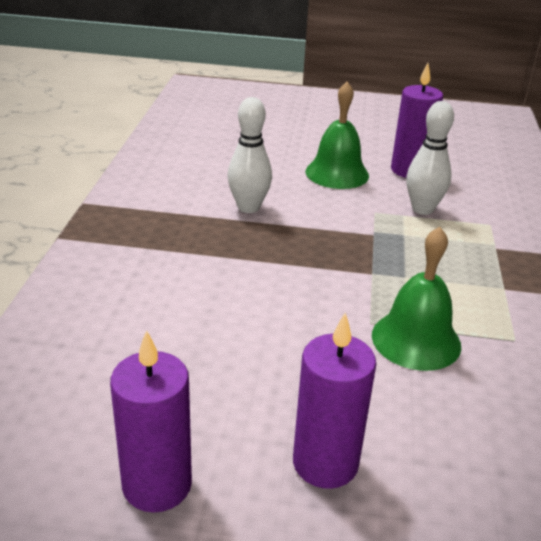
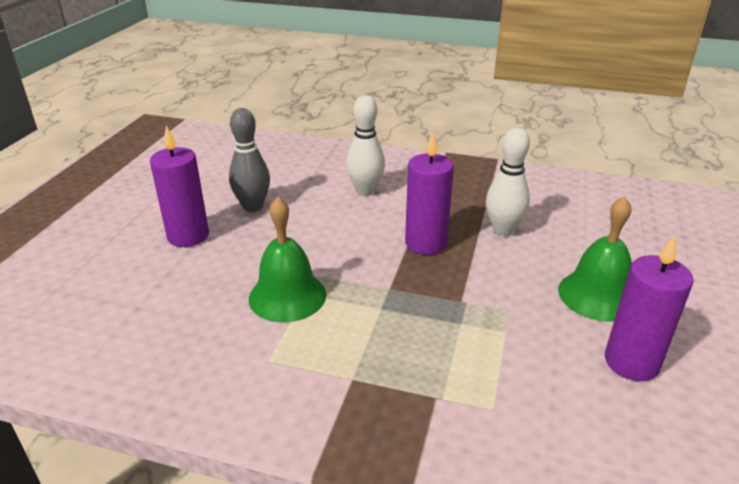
camera: 100 degrees right, 0 degrees up
purple candle [110,330,192,513] -> purple candle moved to [405,133,454,255]
white bowling pin [406,101,454,215] -> white bowling pin moved to [346,95,385,196]
none -> grey bowling pin [229,108,270,212]

